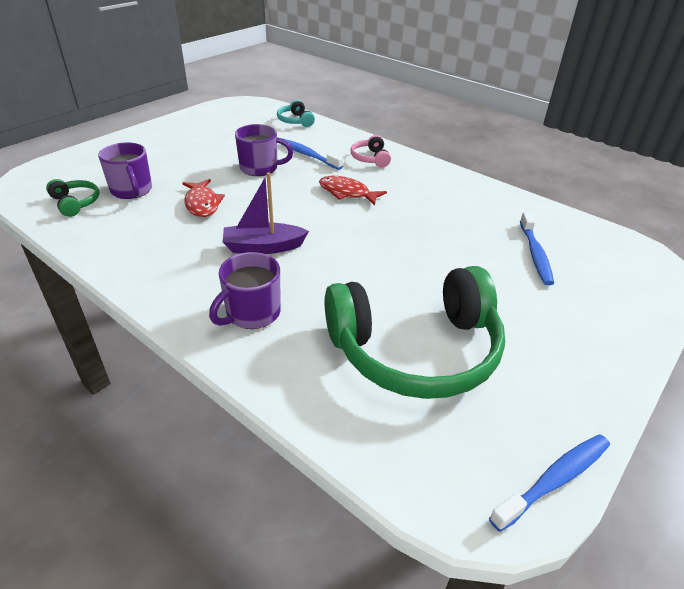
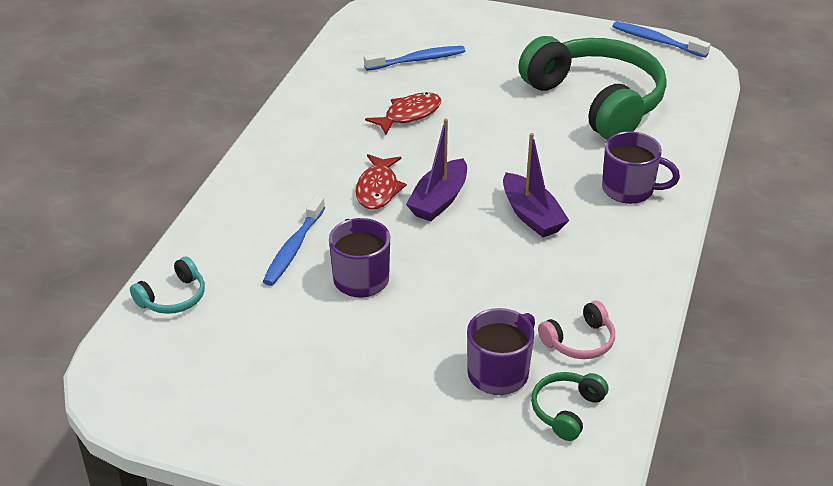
camera: 110 degrees left, 0 degrees up
red fish [183,179,225,217] -> red fish moved to [365,92,441,135]
pink headphones [351,135,391,168] -> pink headphones moved to [538,300,615,359]
none -> purple boat [406,118,467,221]

